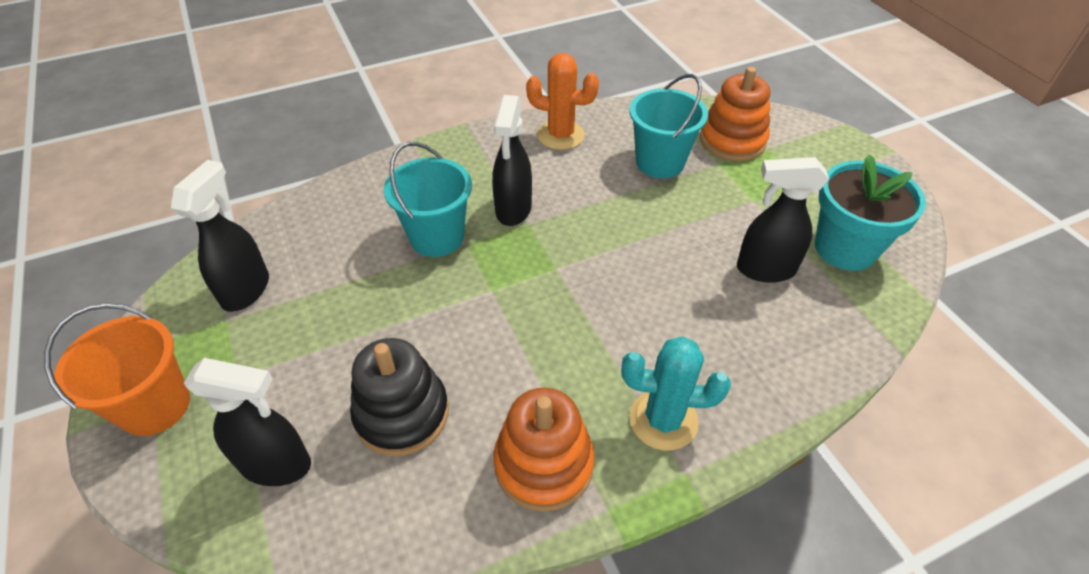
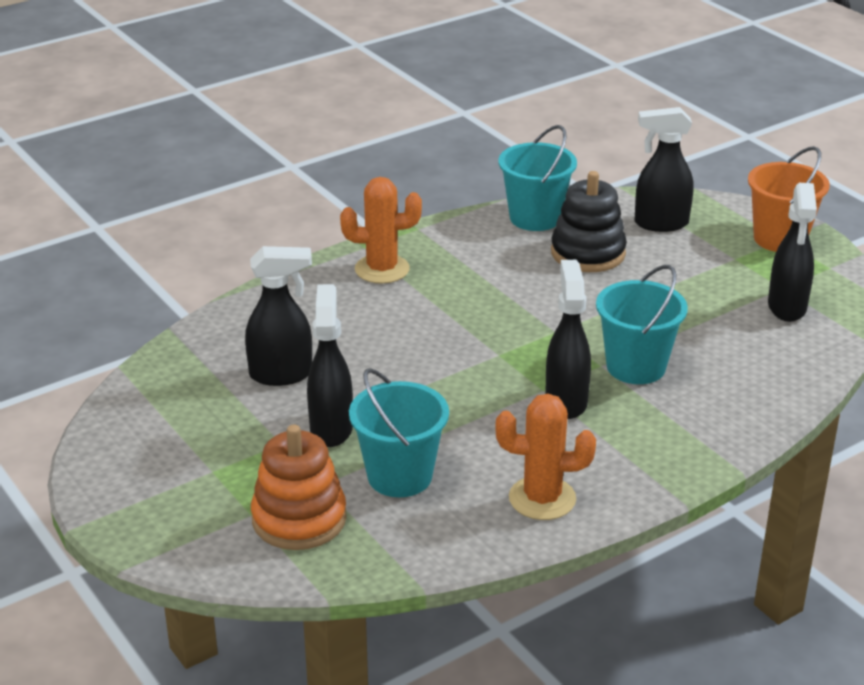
camera: 170 degrees right, 15 degrees down
orange stacking toy [493,388,595,511] -> none
turquoise cactus [622,336,731,451] -> orange cactus [340,177,422,284]
turquoise flower pot [815,155,926,271] -> none
none -> black spray bottle [307,284,353,447]
none -> turquoise bucket [499,125,577,231]

